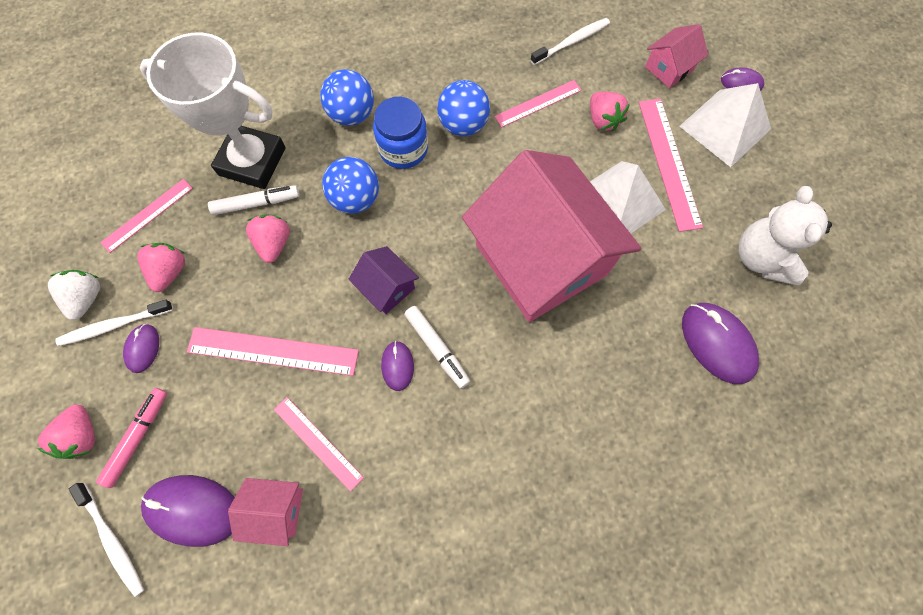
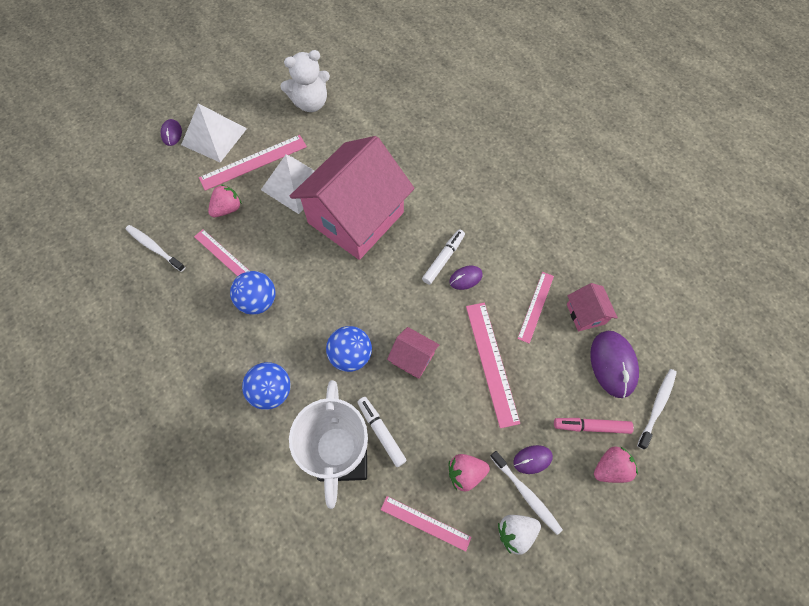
camera: 110 degrees left, 5 degrees down
pink strawberry [246,214,290,263] -> none
purple house [349,246,419,314] -> none
blue jar [373,97,428,169] -> none
pink house [645,24,708,88] -> pink house moved to [387,327,439,379]
purple mouse [682,303,759,384] -> none

